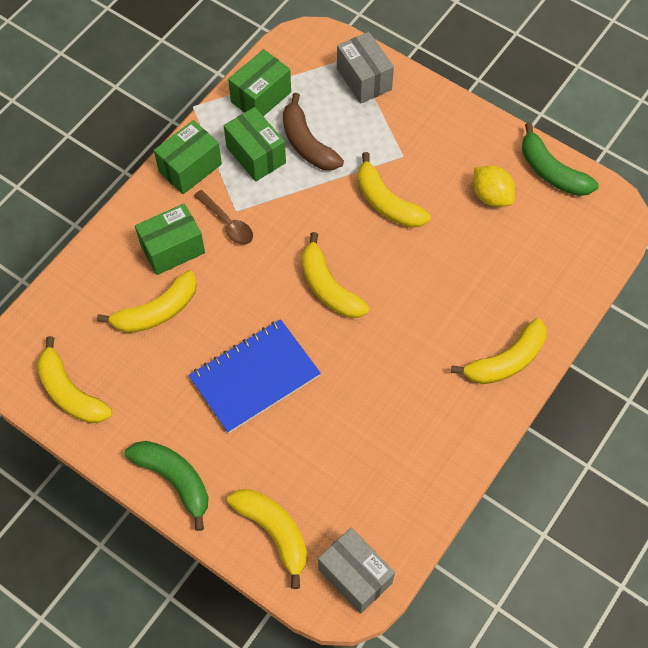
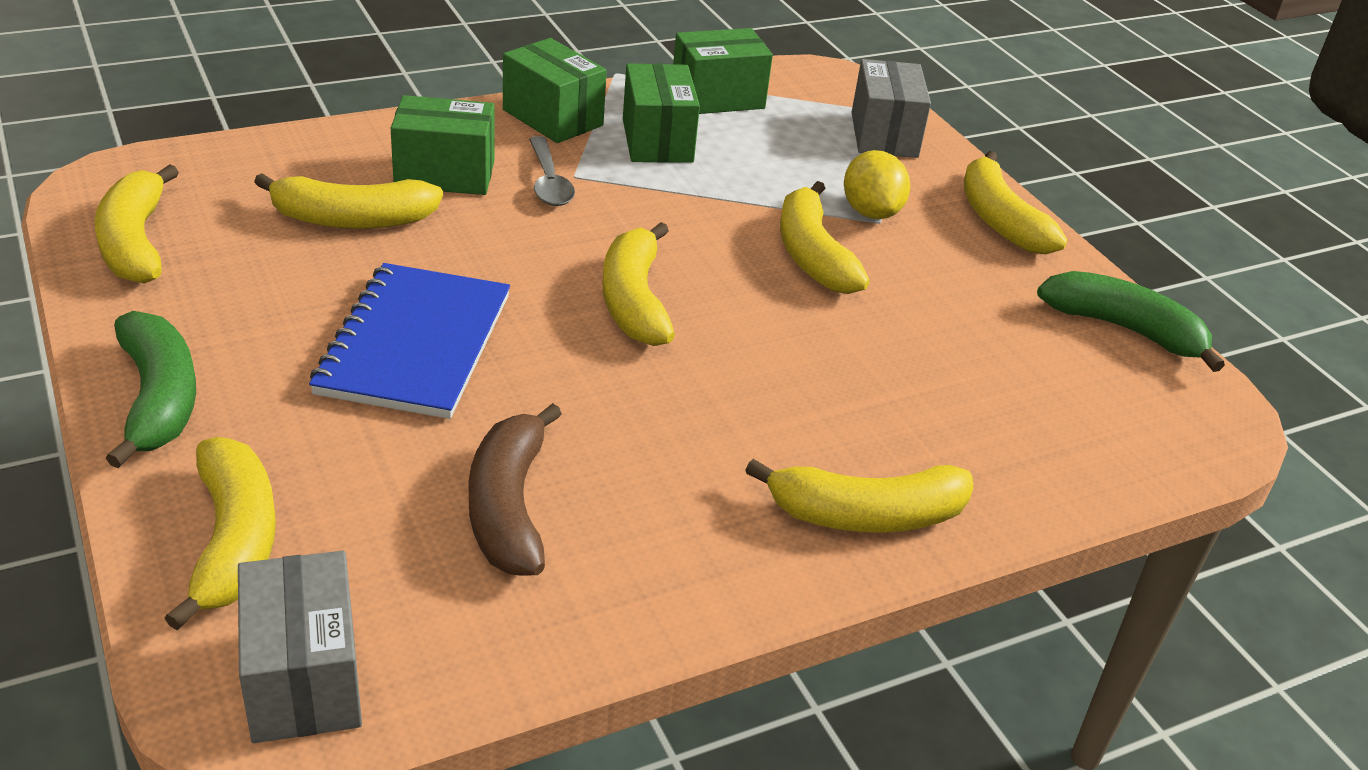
camera: 25 degrees right, 25 degrees down
green box [154,120,222,194] -> green box turned 60 degrees clockwise [503,38,607,143]
blue notebook [189,319,321,433] -> blue notebook turned 75 degrees counterclockwise [309,263,510,419]
brown spoon [194,190,253,245] -> grey spoon [529,136,575,206]
brown banana [283,93,344,170] -> brown banana moved to [468,403,562,576]
yellow lemon [473,166,515,207] -> yellow lemon moved to [844,150,910,219]
green banana [522,123,599,196] -> green banana turned 135 degrees clockwise [1037,271,1225,372]
none -> yellow banana [964,151,1068,254]

